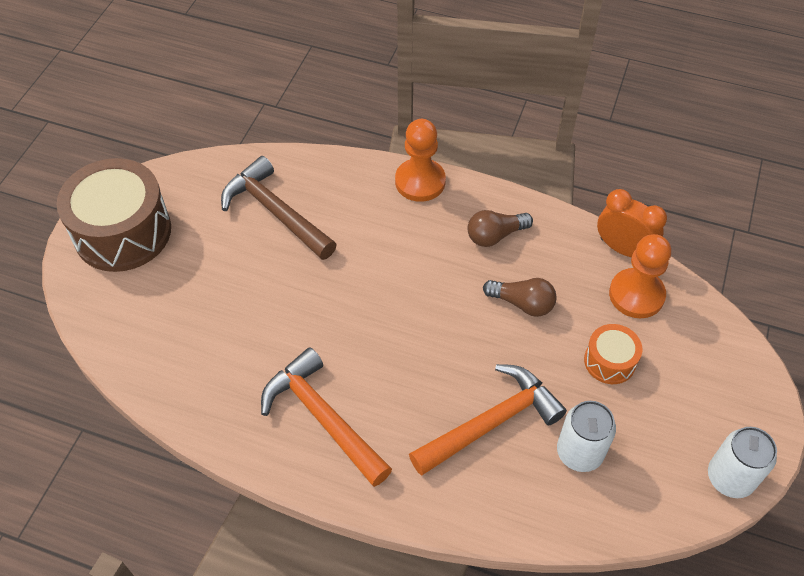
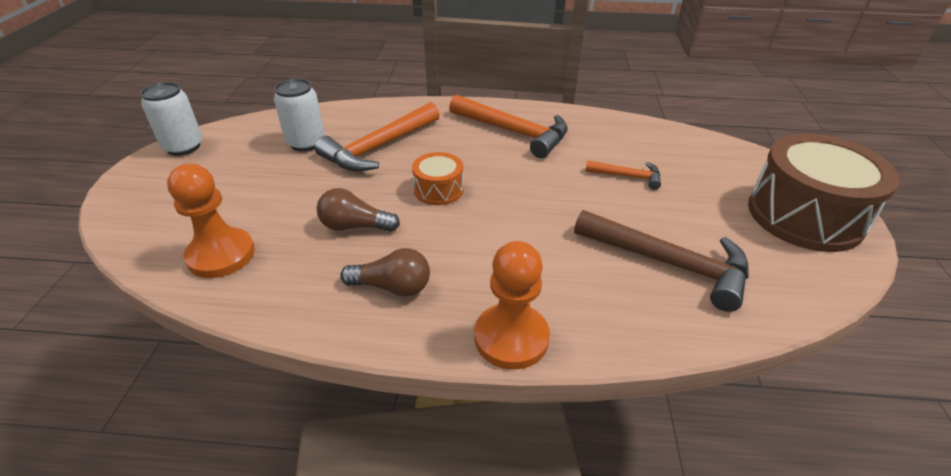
camera: 165 degrees right, 15 degrees down
brown light bulb [468,210,533,247] -> brown light bulb turned 45 degrees clockwise [340,248,430,297]
orange drum [584,324,642,384] -> orange drum moved to [412,152,464,205]
orange clock [597,189,667,257] -> none
none -> orange hammer [585,160,661,190]

